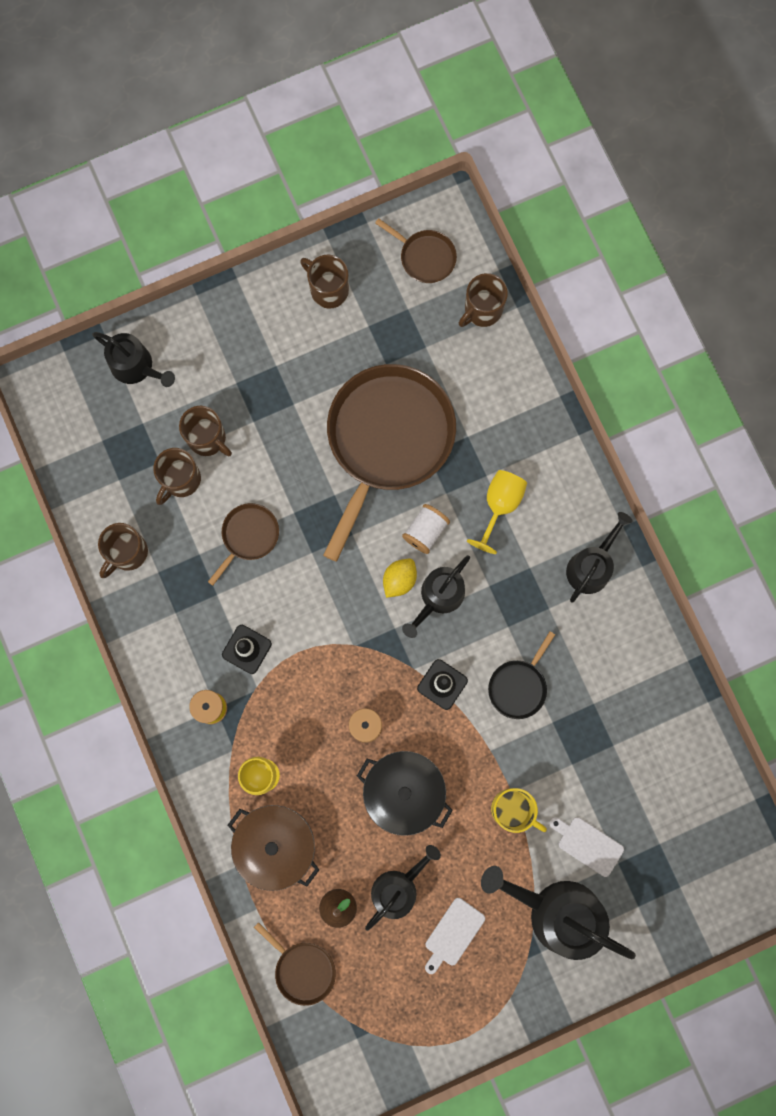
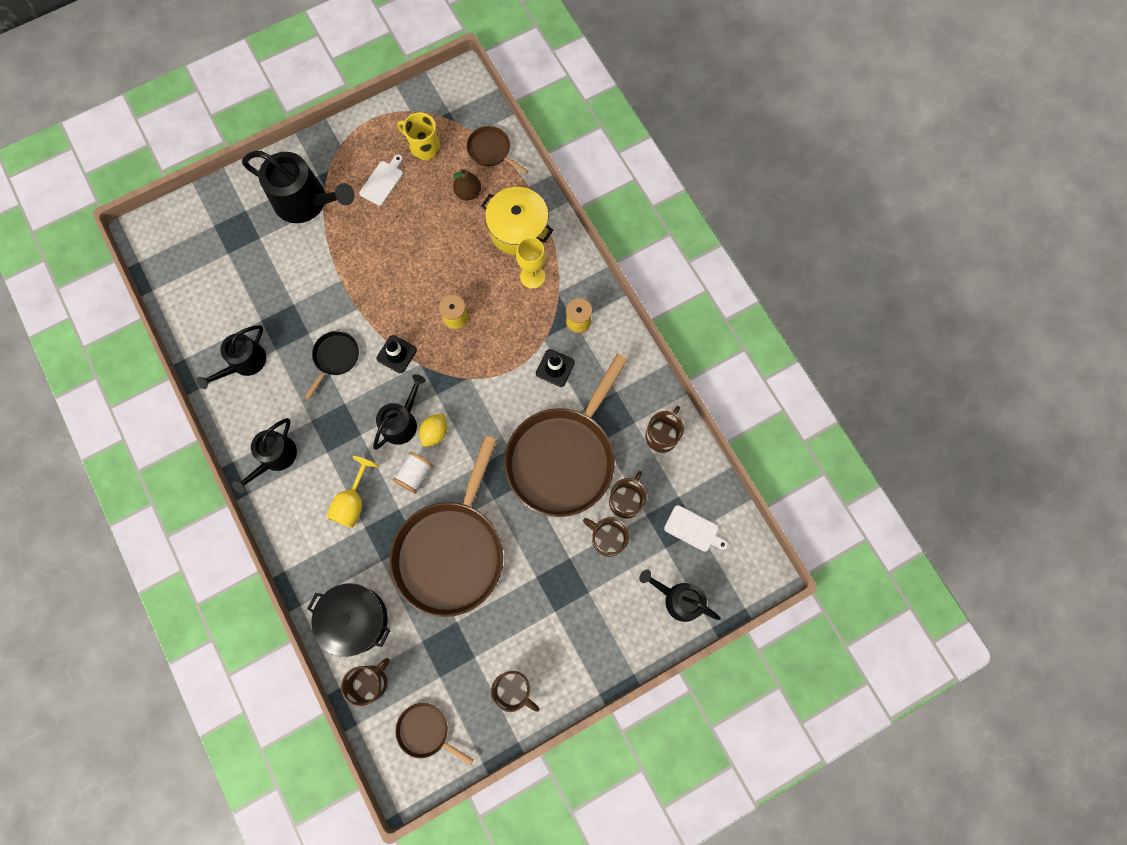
camera: 175 degrees right, 5 degrees down
brown pan [208,503,279,586] -> brown pan [504,354,628,517], size x2.26
brown pot [228,805,319,891] -> yellow pot [481,187,553,255]
black pot [357,751,453,836] -> black pot moved to [307,583,390,657]
black watering can [365,845,441,931] -> black watering can moved to [197,325,266,389]
yellow mug [491,788,547,833] -> yellow mug moved to [397,112,440,160]
white cutting board [549,817,624,877] -> white cutting board moved to [664,505,728,552]

